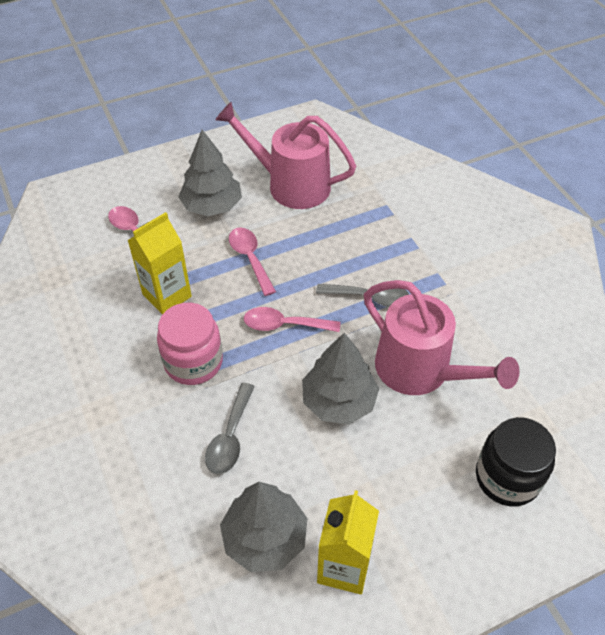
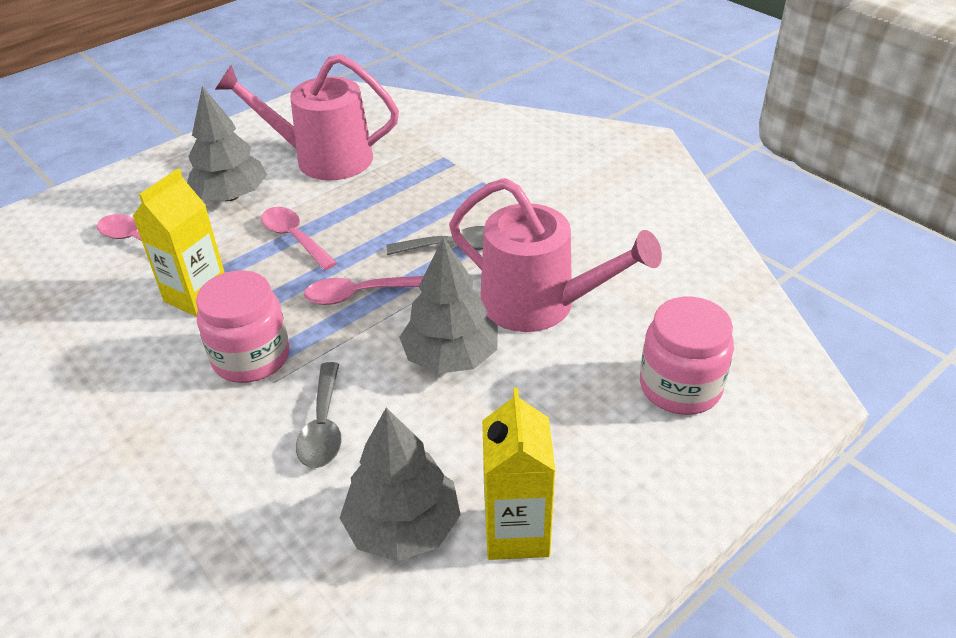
camera: 15 degrees left, 10 degrees down
black jar [476,417,556,506] -> pink jar [640,297,734,415]

